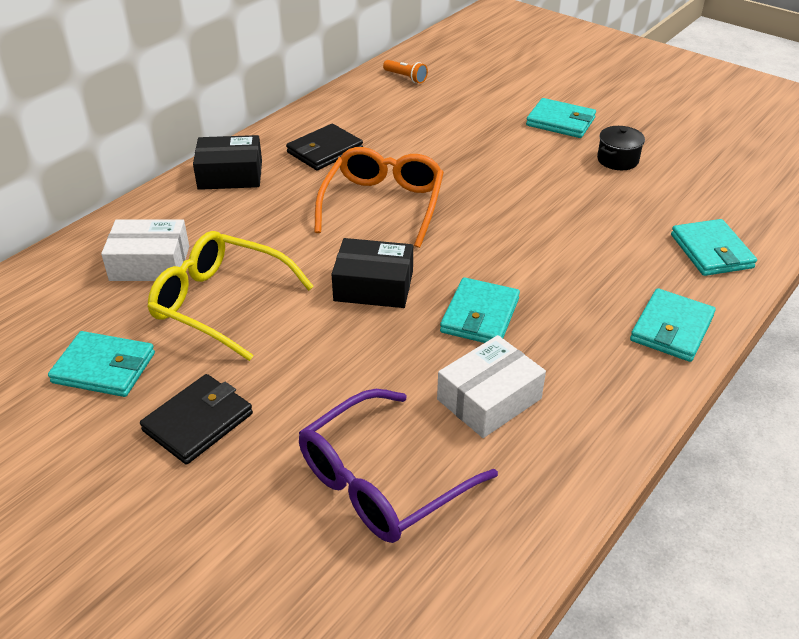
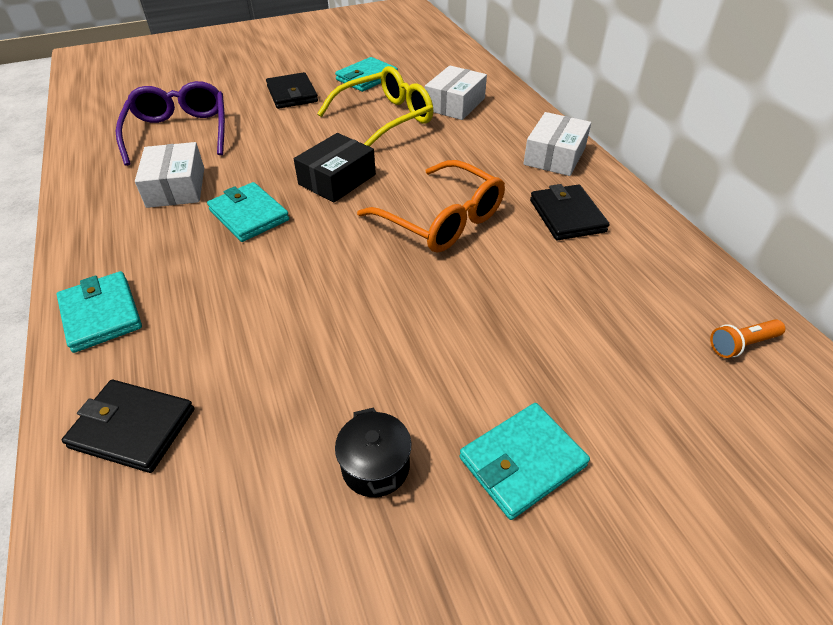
camera: 120 degrees right, 5 degrees up
black box [193,135,262,190] -> white box [523,112,591,176]
turquoise wallet [671,219,757,276] -> black wallet [62,380,194,473]

